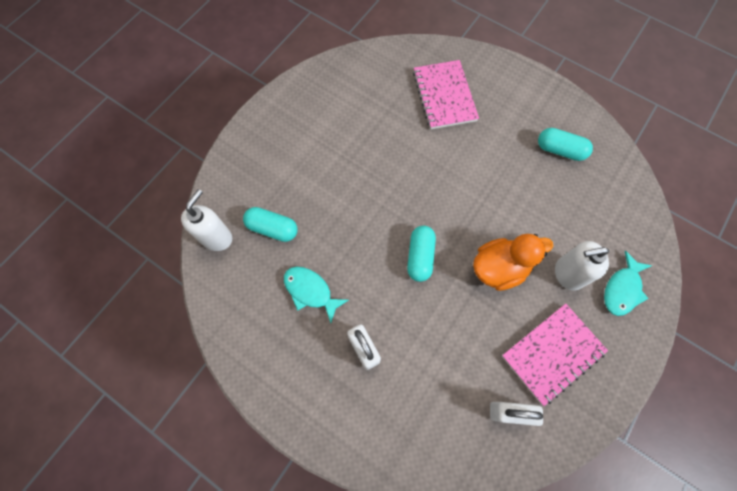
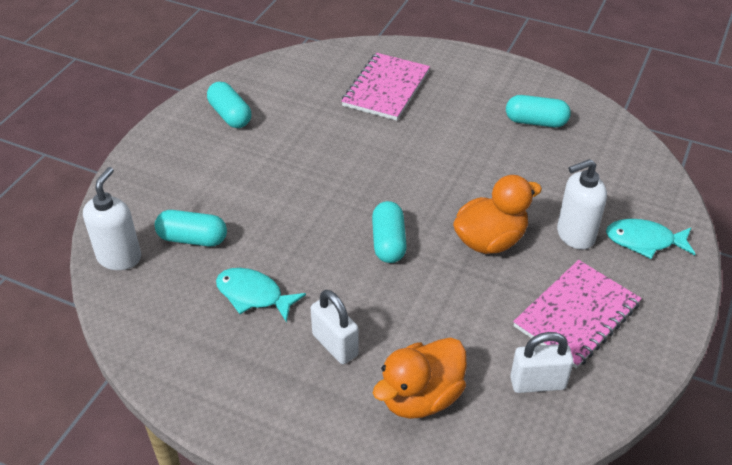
camera: 10 degrees left, 25 degrees down
pink notebook [413,60,479,129] -> pink notebook turned 45 degrees clockwise [341,53,430,121]
turquoise fish [604,251,652,316] -> turquoise fish turned 75 degrees clockwise [606,219,695,259]
none -> turquoise capsule [207,82,251,128]
none -> orange duck [373,338,467,419]

